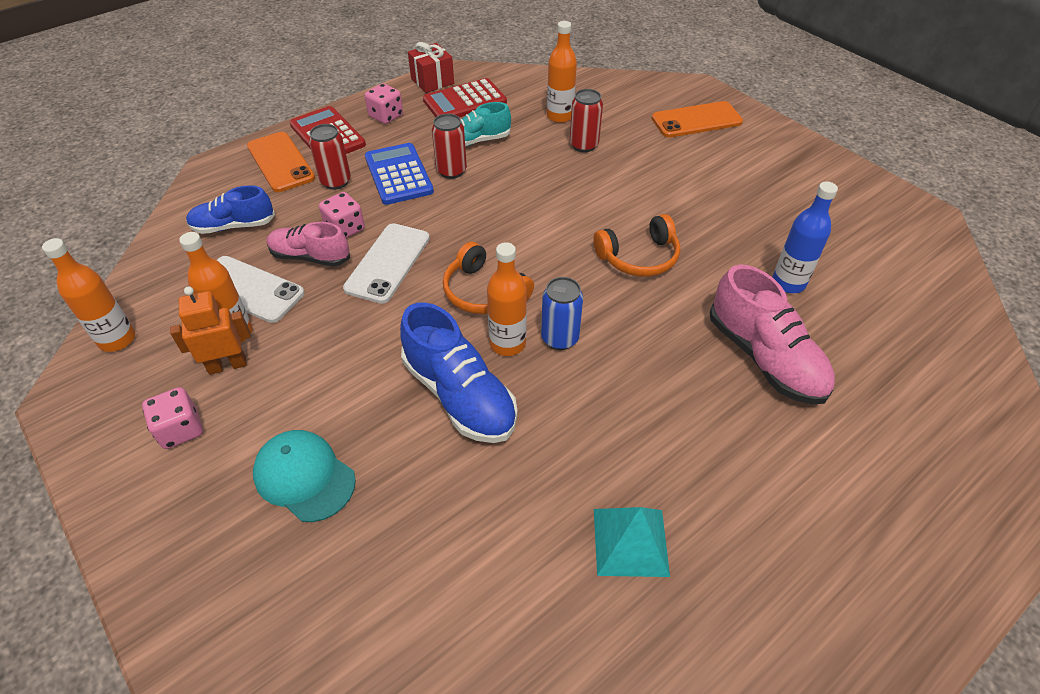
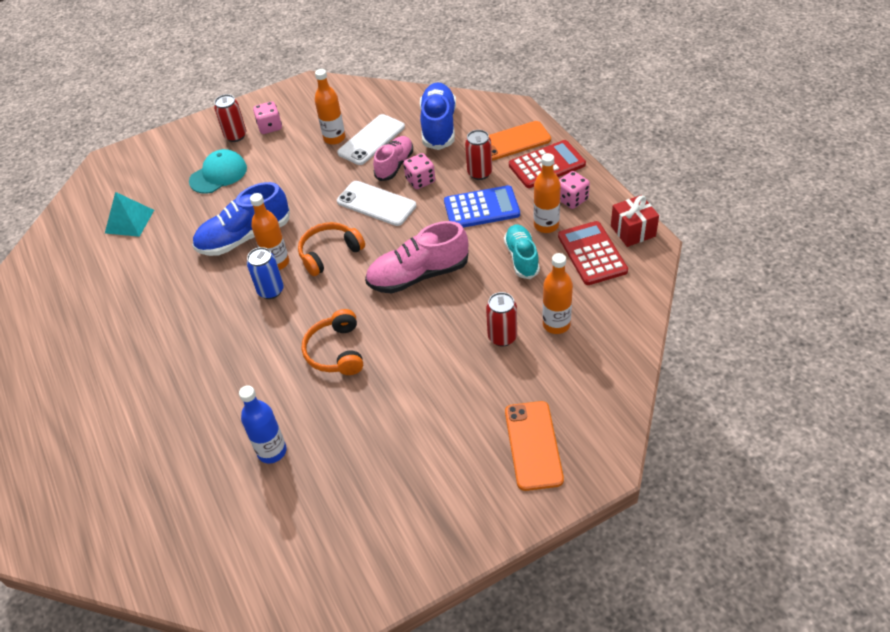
camera: 105 degrees right, 0 degrees up
orange bottle [42,238,135,352] -> orange bottle moved to [534,153,561,233]
orange robot [170,286,251,375] -> none
blue shoe [186,185,275,234] -> blue shoe [420,83,456,150], size x1.53
red can [432,114,467,179] -> red can moved to [214,94,246,142]
turquoise pyramid [594,507,670,577] -> turquoise pyramid moved to [105,192,154,237]
pink shoe [709,265,835,404] -> pink shoe moved to [365,221,469,294]

